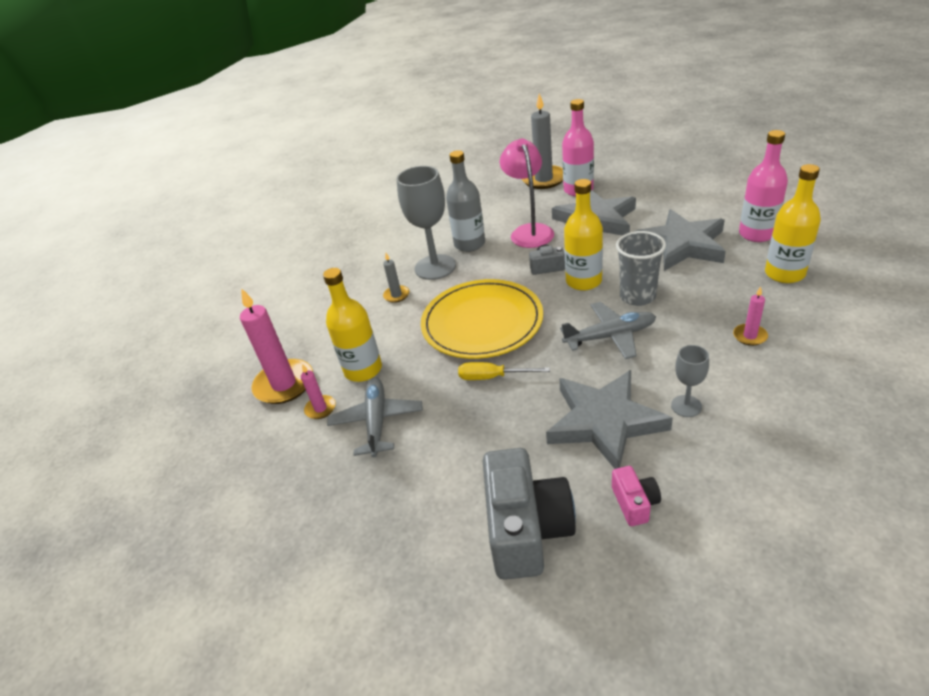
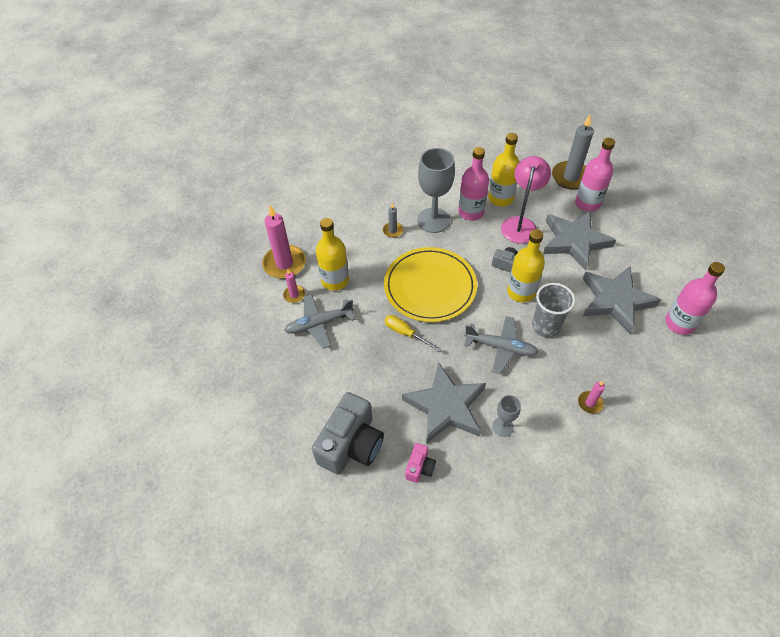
camera: 25 degrees right, 15 degrees up
grey plane [327,377,423,457] -> grey plane turned 135 degrees counterclockwise [284,295,355,349]
grey bottle [446,150,485,252] -> pink bottle [458,147,489,221]
yellow bottle [765,164,821,283] -> yellow bottle moved to [488,133,520,206]

